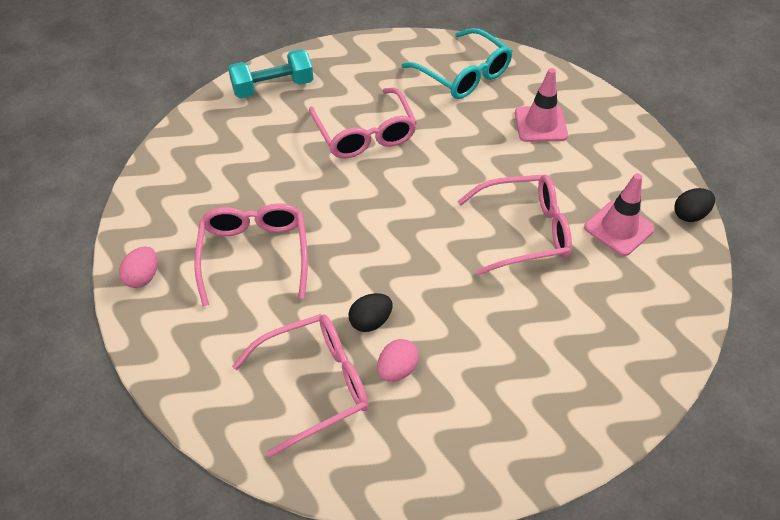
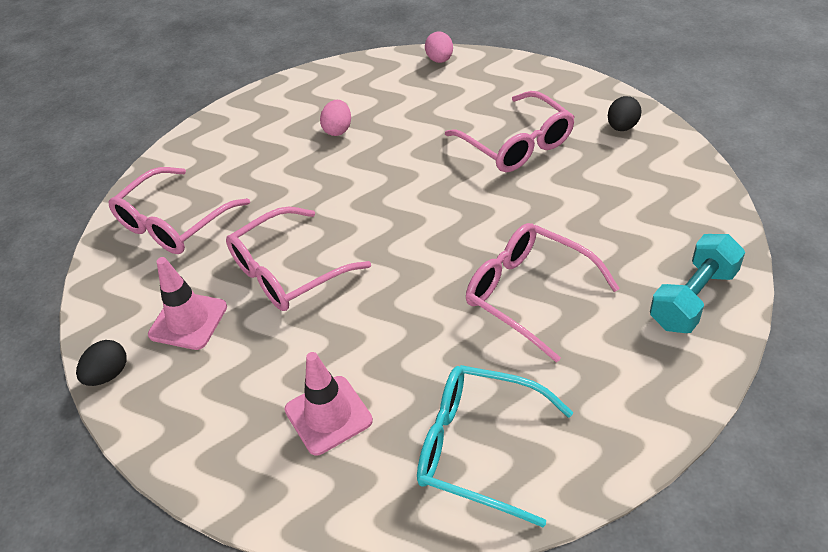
camera: 155 degrees right, 5 degrees down
pink egg [119,246,158,288] -> pink egg moved to [425,32,453,63]
pink glasses [232,314,369,457] -> pink glasses moved to [108,167,250,254]
black egg [348,293,393,332] -> black egg moved to [608,96,642,131]

